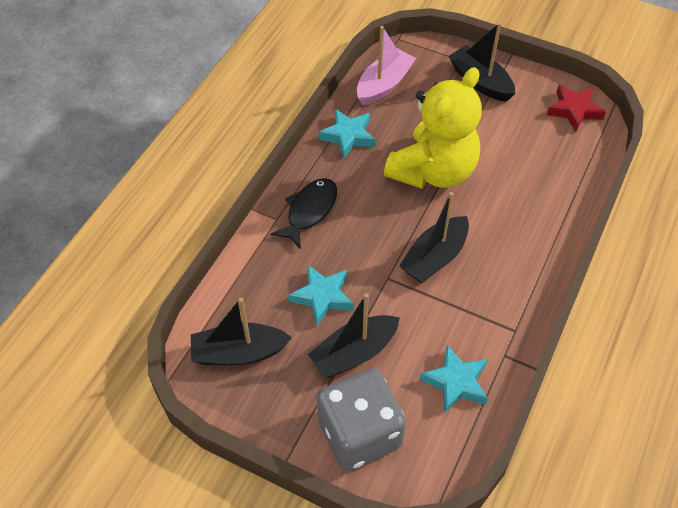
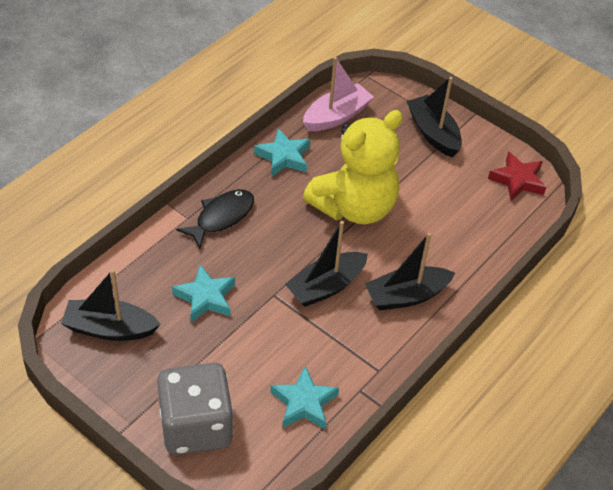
camera: 10 degrees right, 5 degrees down
black boat [308,293,400,378] -> black boat moved to [365,233,455,310]

